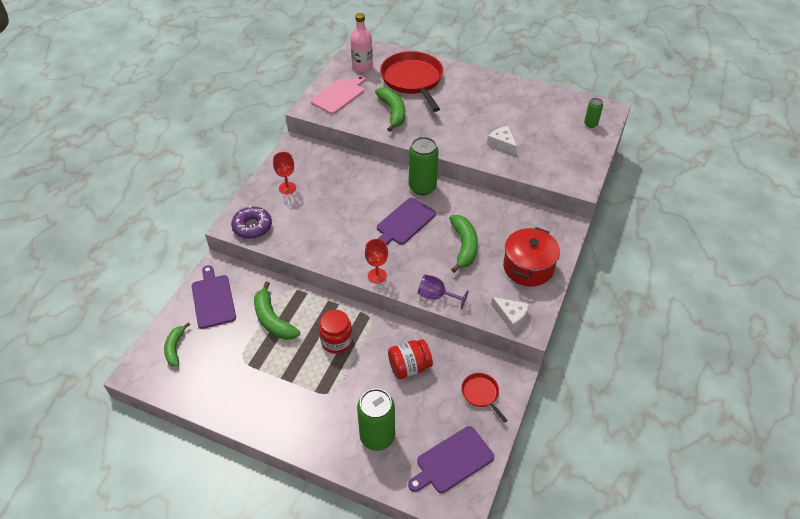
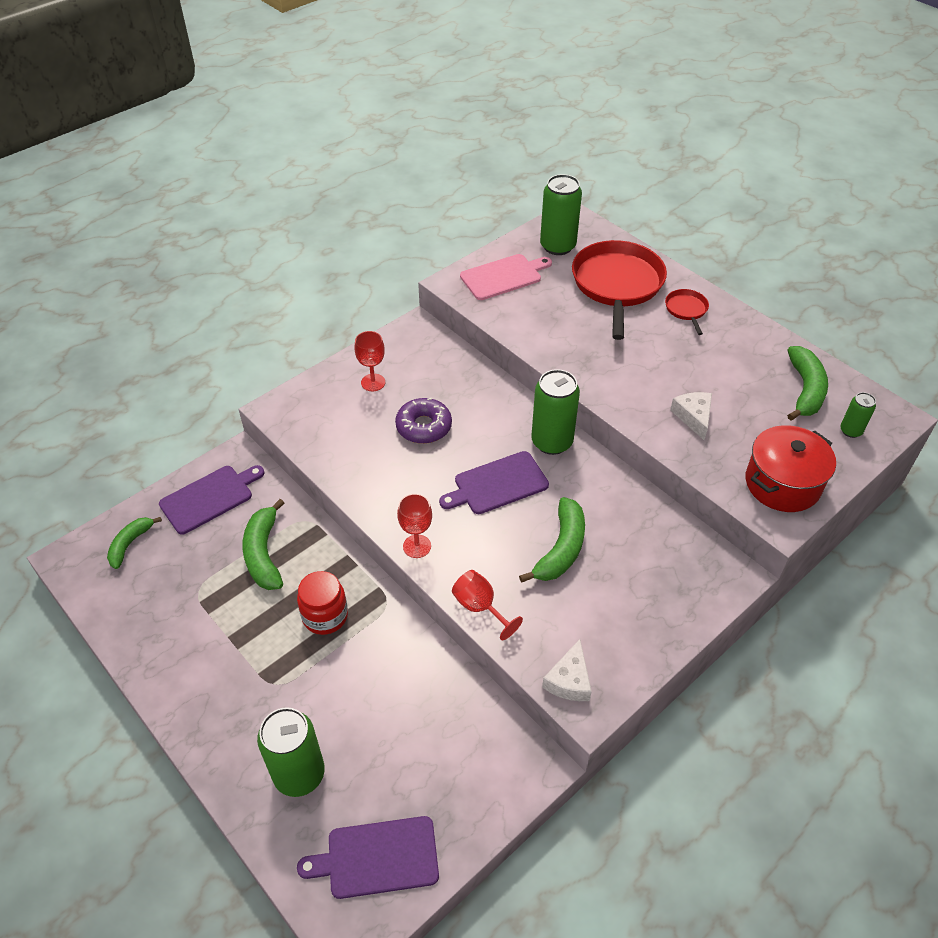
camera: 25 degrees right, 0 degrees up
purple cutting board [192,265,236,329] -> purple cutting board turned 45 degrees clockwise [159,465,264,535]
purple donut [231,206,272,239] -> purple donut moved to [395,398,452,444]
pink bottle [350,13,373,72] -> green can [540,174,582,255]
green banana [375,87,405,132] -> green banana moved to [787,346,828,420]
red jar [388,339,433,379] -> none
purple goblet [418,274,468,309] -> red goblet [452,570,523,640]
red pan [461,373,508,423] -> red pan moved to [665,289,709,335]
white cheese [491,297,529,332] -> white cheese turned 45 degrees clockwise [542,639,592,701]
red pot [503,227,560,287] -> red pot moved to [746,425,836,512]

